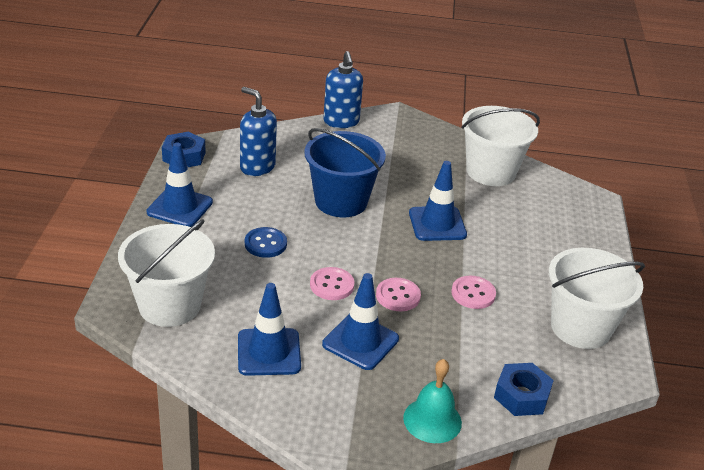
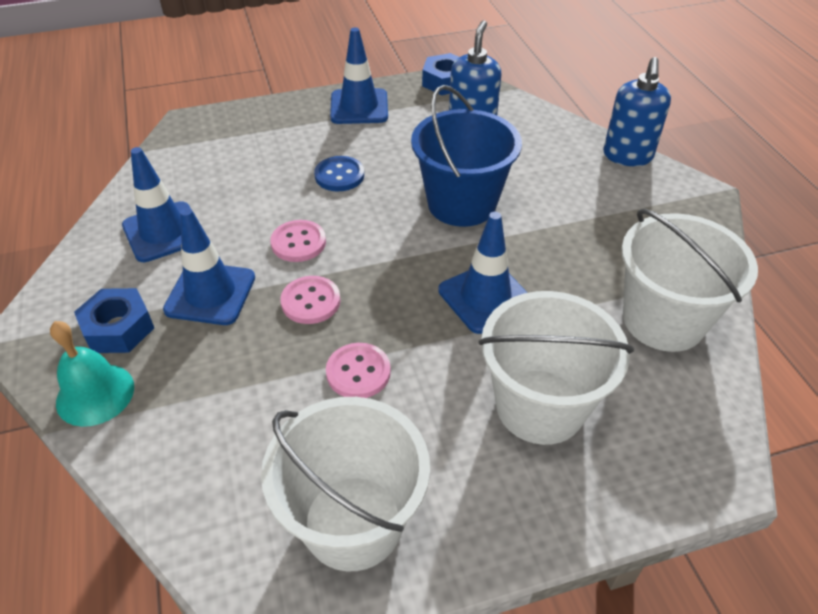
camera: 70 degrees right, 10 degrees up
white bucket [118,219,215,327] -> white bucket moved to [478,291,634,445]
blue soap dispenser [323,51,363,128] -> blue soap dispenser turned 45 degrees counterclockwise [603,57,671,166]
blue nut [494,363,554,416] -> blue nut moved to [74,288,154,353]

